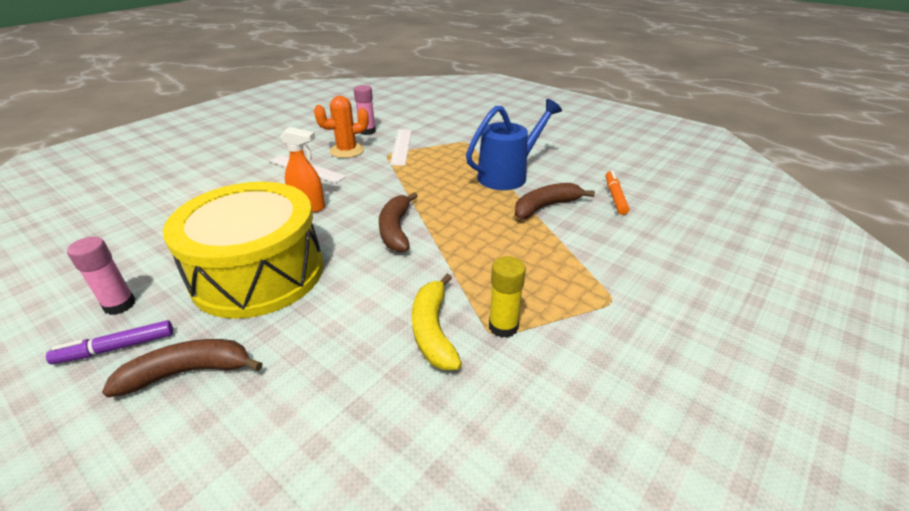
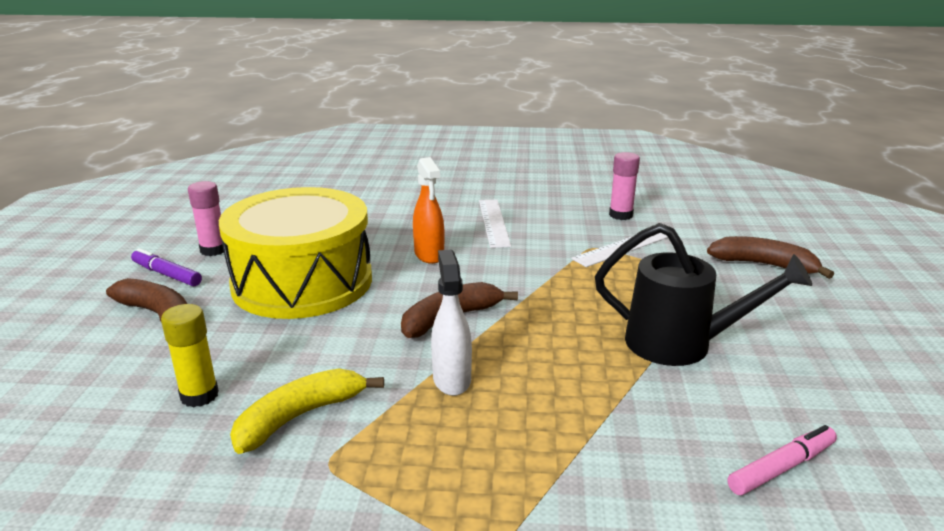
camera: 55 degrees right, 10 degrees down
orange cactus [314,96,369,158] -> none
blue watering can [466,99,562,190] -> black watering can [595,223,812,366]
yellow glue stick [489,256,526,338] -> yellow glue stick moved to [161,304,219,407]
brown banana [515,183,595,219] -> brown banana moved to [707,236,834,279]
orange marker [606,170,629,215] -> pink marker [727,425,837,495]
none -> white spray bottle [431,250,472,396]

